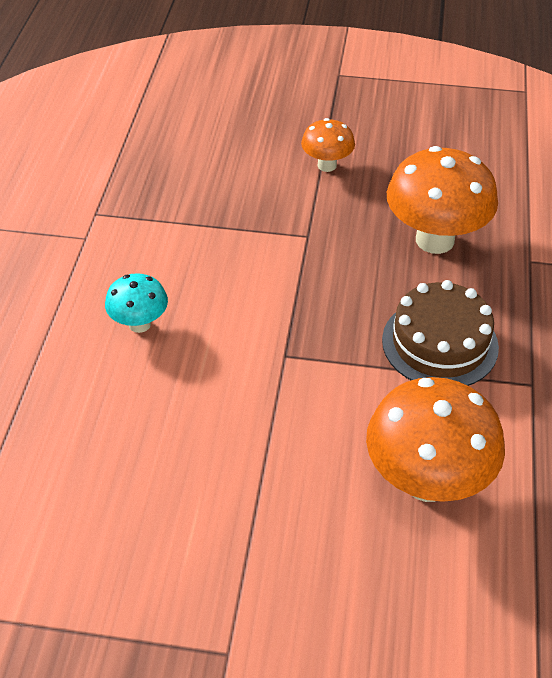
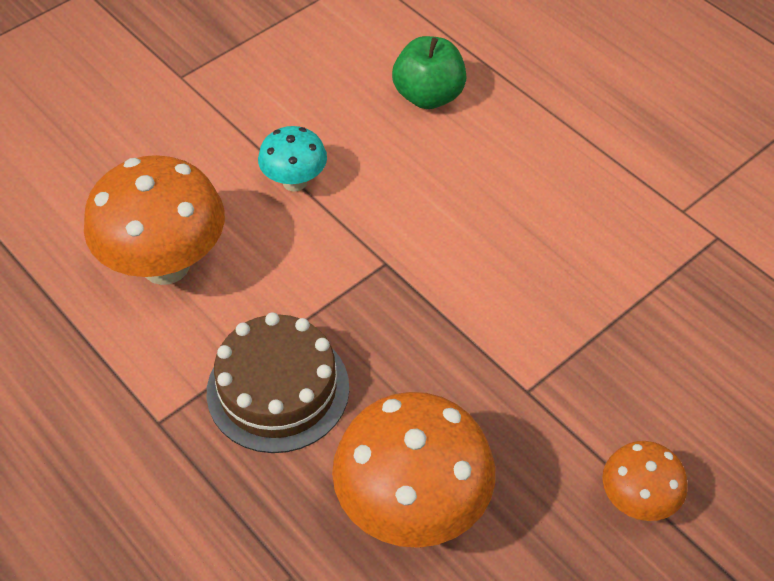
camera: 130 degrees right, 5 degrees up
turquoise mushroom [105,273,168,333] -> turquoise mushroom moved to [258,126,327,192]
none -> green apple [392,36,467,109]

